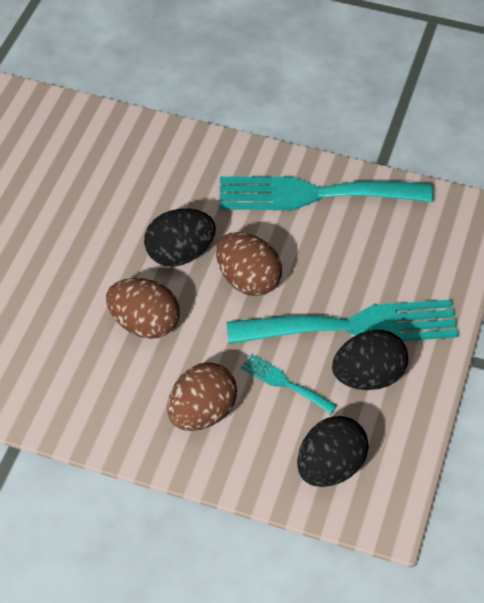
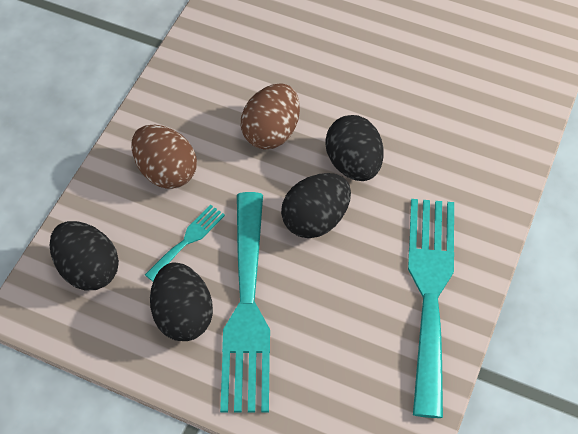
camera: 95 degrees right, 5 degrees up
brown egg [216,232,282,296] -> black egg [281,173,351,238]

